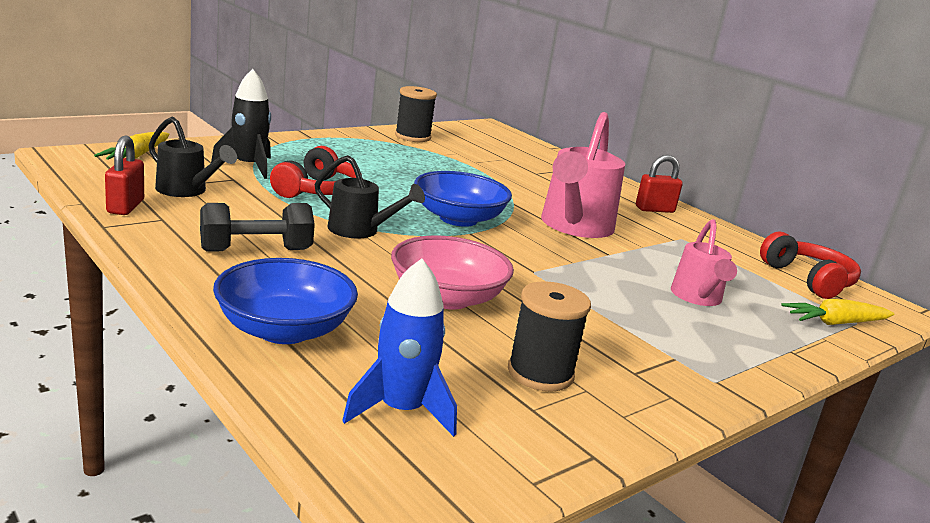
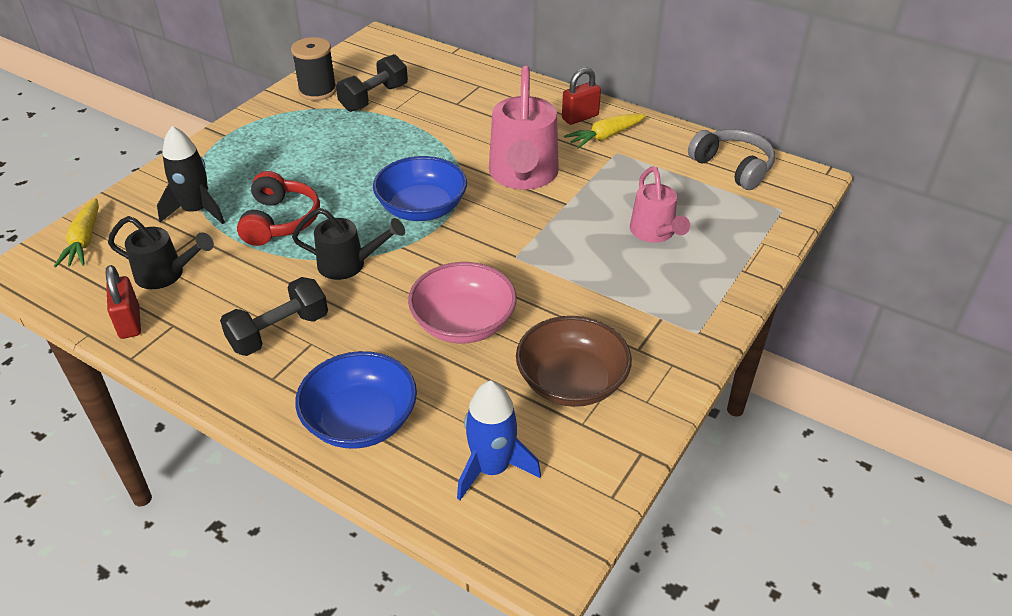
camera: 15 degrees left, 20 degrees up
black spool [508,281,591,391] -> brown bowl [516,316,632,407]
red headphones [760,232,861,299] -> grey headphones [688,129,775,190]
yellow carrot [781,299,894,325] -> yellow carrot moved to [564,113,646,149]
none -> black dumbbell [336,54,408,112]

